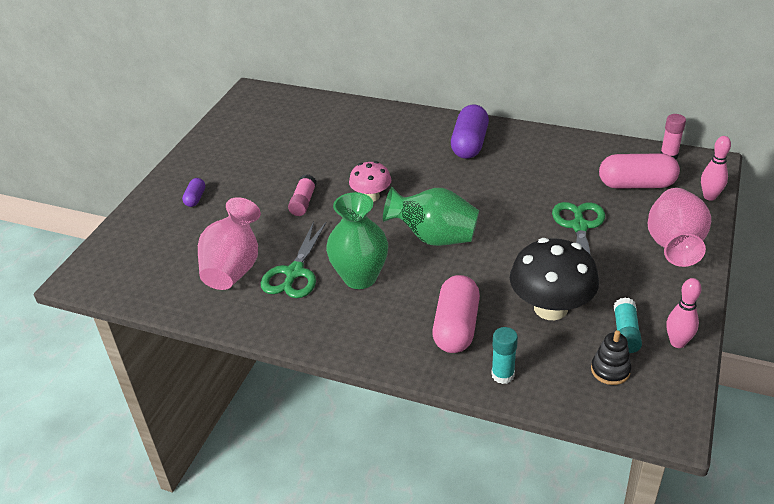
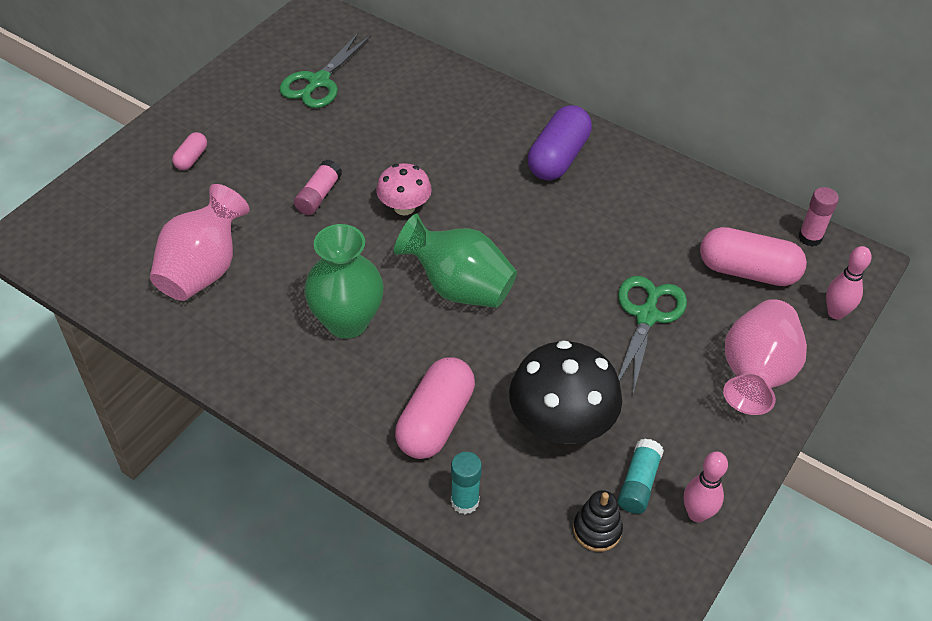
camera: 10 degrees right, 10 degrees up
purple capsule [182,178,205,207] -> pink capsule [172,132,207,170]
green scissors [261,221,327,298] -> green scissors moved to [279,32,371,108]

